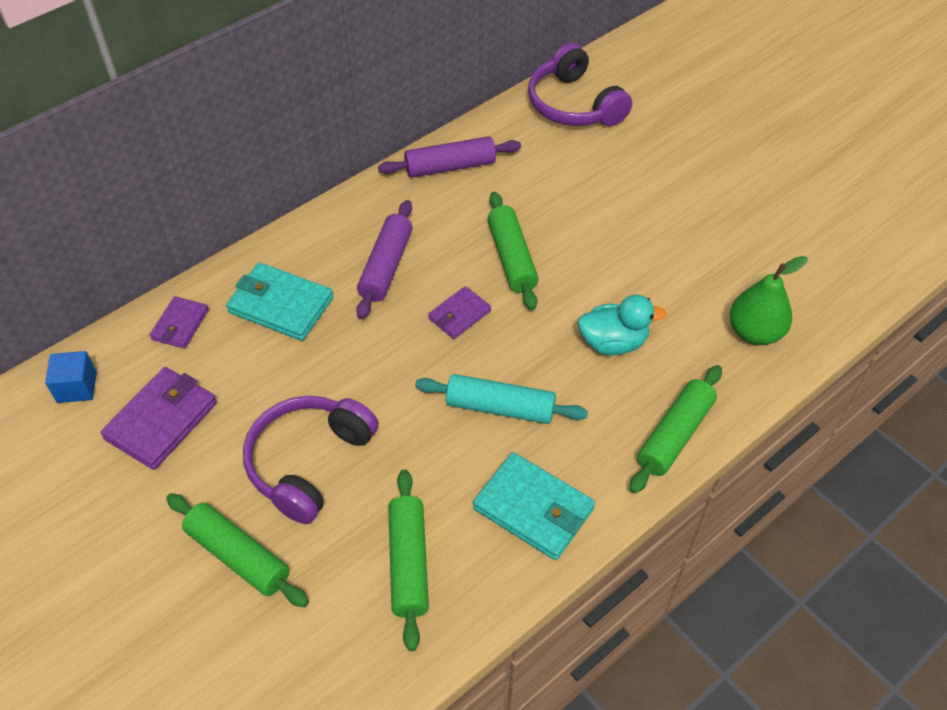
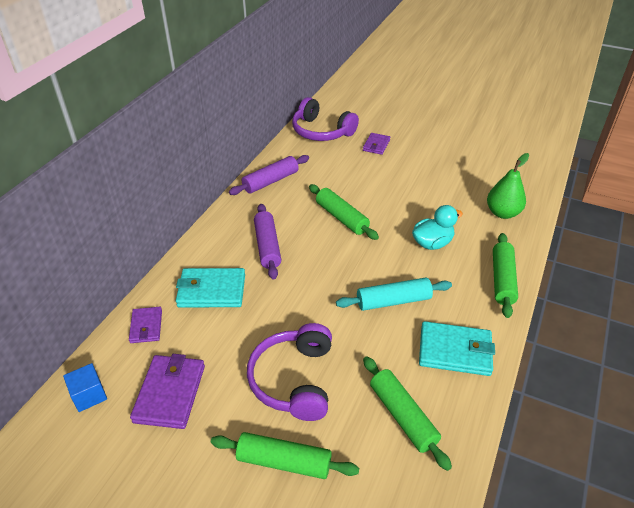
camera: 25 degrees left, 10 degrees down
purple wallet [428,286,491,339] -> purple wallet moved to [363,133,390,155]

